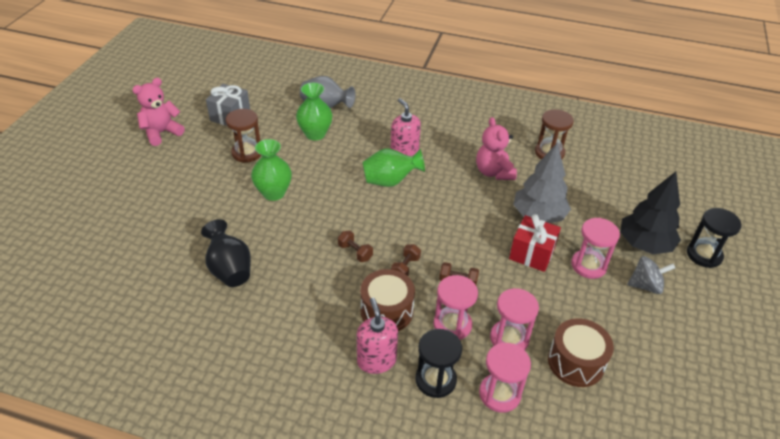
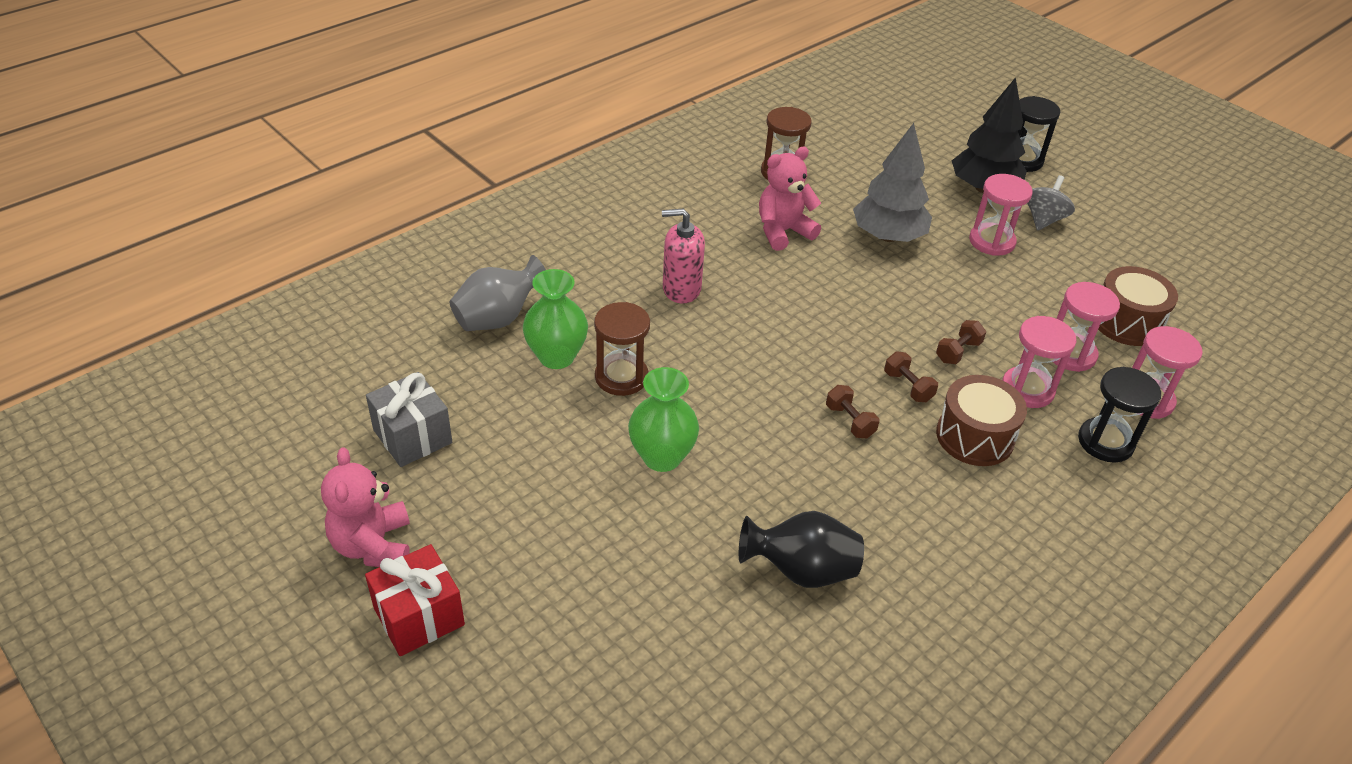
camera: 60 degrees left, 0 degrees up
brown hourglass [226,109,261,163] -> brown hourglass moved to [594,302,650,396]
brown dumbbell [338,230,373,262] -> brown dumbbell turned 75 degrees clockwise [826,385,879,438]
pink soap dispenser [357,298,398,374] -> none
green vase [362,148,425,187] -> none
pink teddy bear [476,117,517,180] -> pink teddy bear turned 135 degrees clockwise [759,146,821,251]
red gift [509,214,561,272] -> red gift moved to [365,544,465,656]

